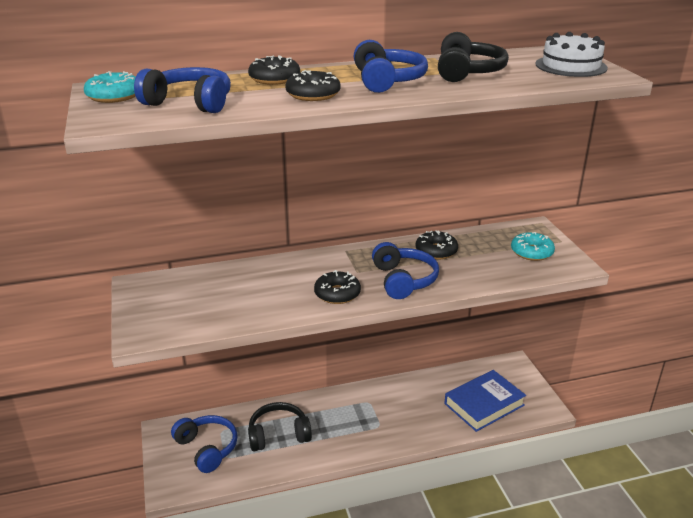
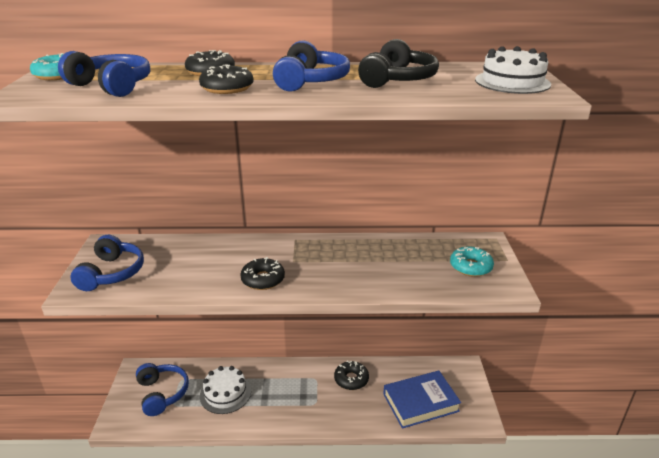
camera: 15 degrees right, 0 degrees up
black headphones [248,402,312,451] -> white cake [200,366,251,414]
blue headphones [372,242,439,299] -> blue headphones moved to [70,235,144,291]
black donut [415,230,458,259] -> black donut moved to [334,361,369,390]

